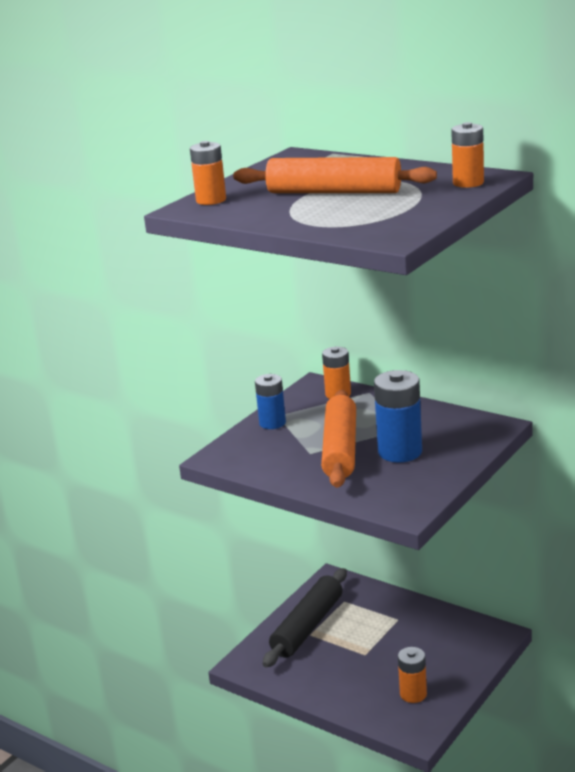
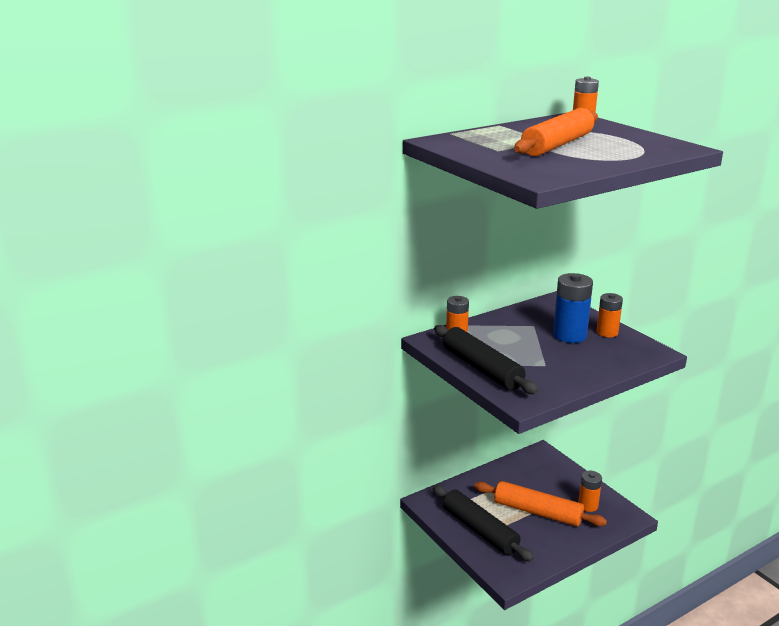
camera: 70 degrees left, 0 degrees up
orange battery [190,141,226,205] -> orange battery moved to [596,293,623,337]
blue battery [255,374,286,429] -> black rolling pin [434,325,538,394]
orange rolling pin [321,390,356,488] -> orange rolling pin moved to [474,481,607,526]

